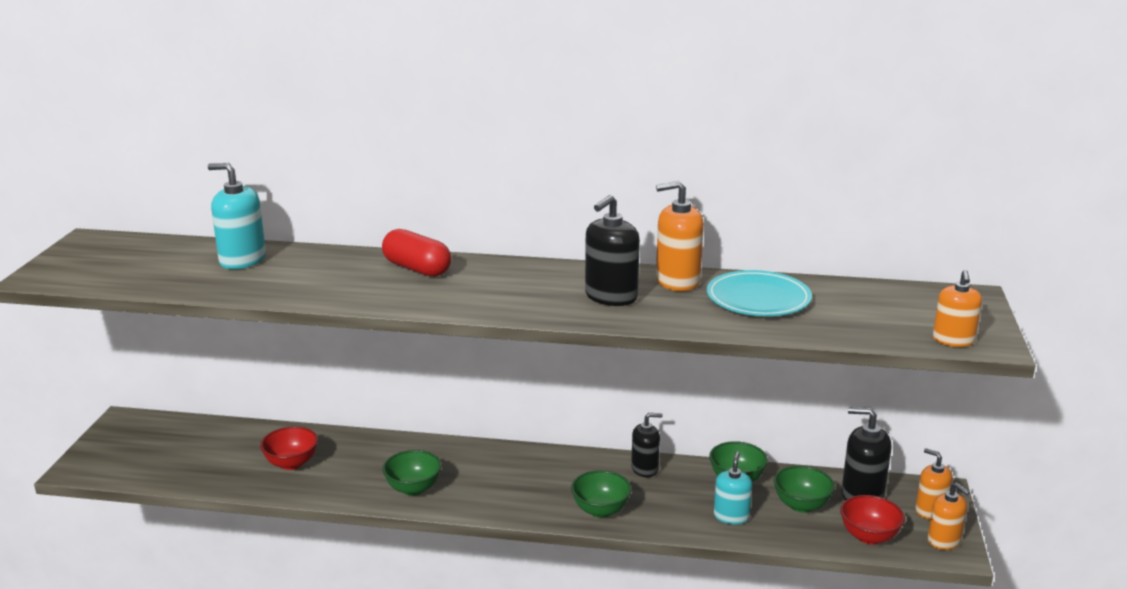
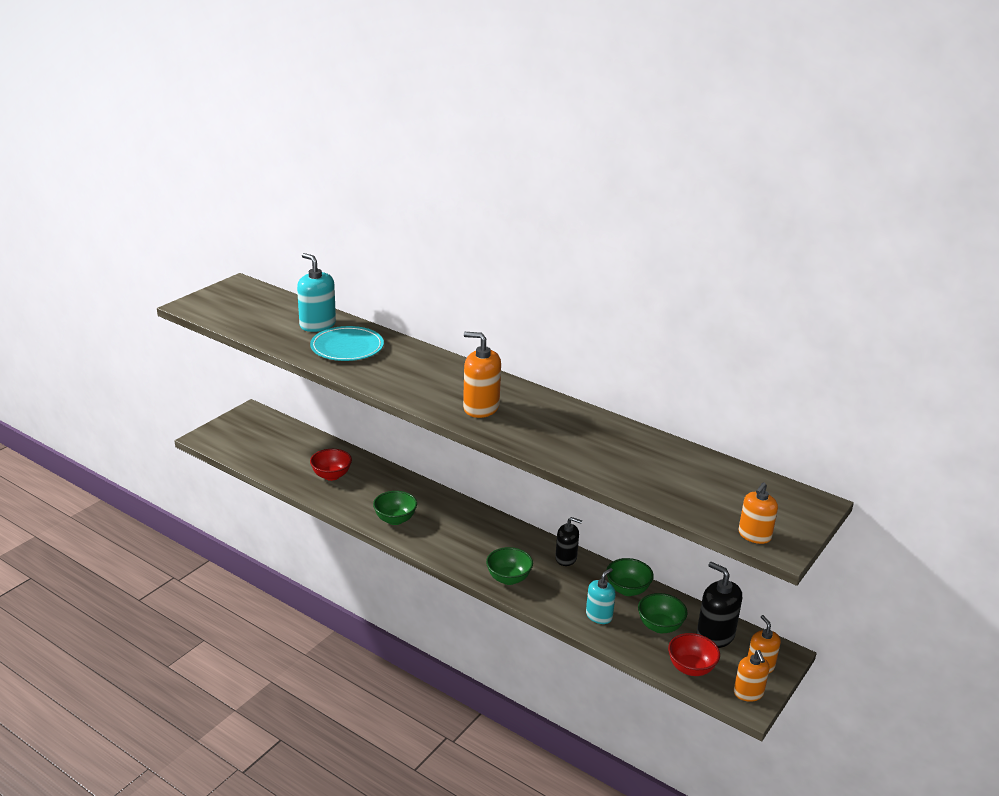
camera: 25 degrees right, 5 degrees up
red capsule [382,229,451,277] -> none
black soap dispenser [585,195,640,306] -> none
orange soap dispenser [656,181,704,291] -> orange soap dispenser moved to [463,332,501,418]
turquoise plate [707,270,812,316] -> turquoise plate moved to [310,326,384,361]

